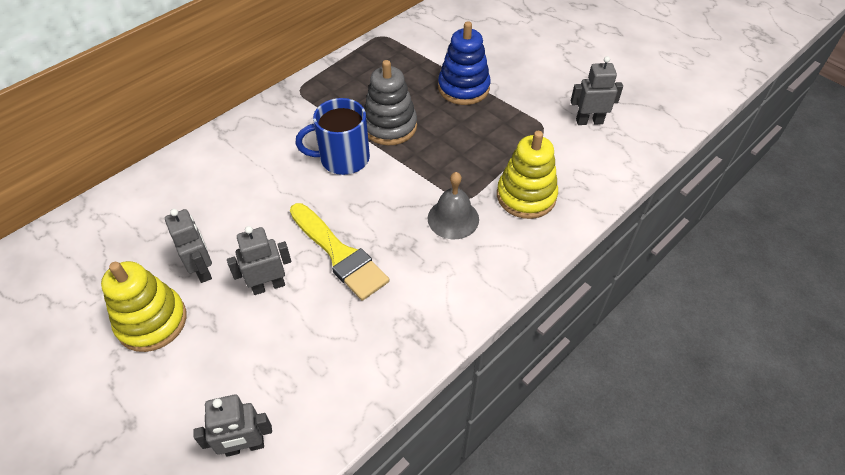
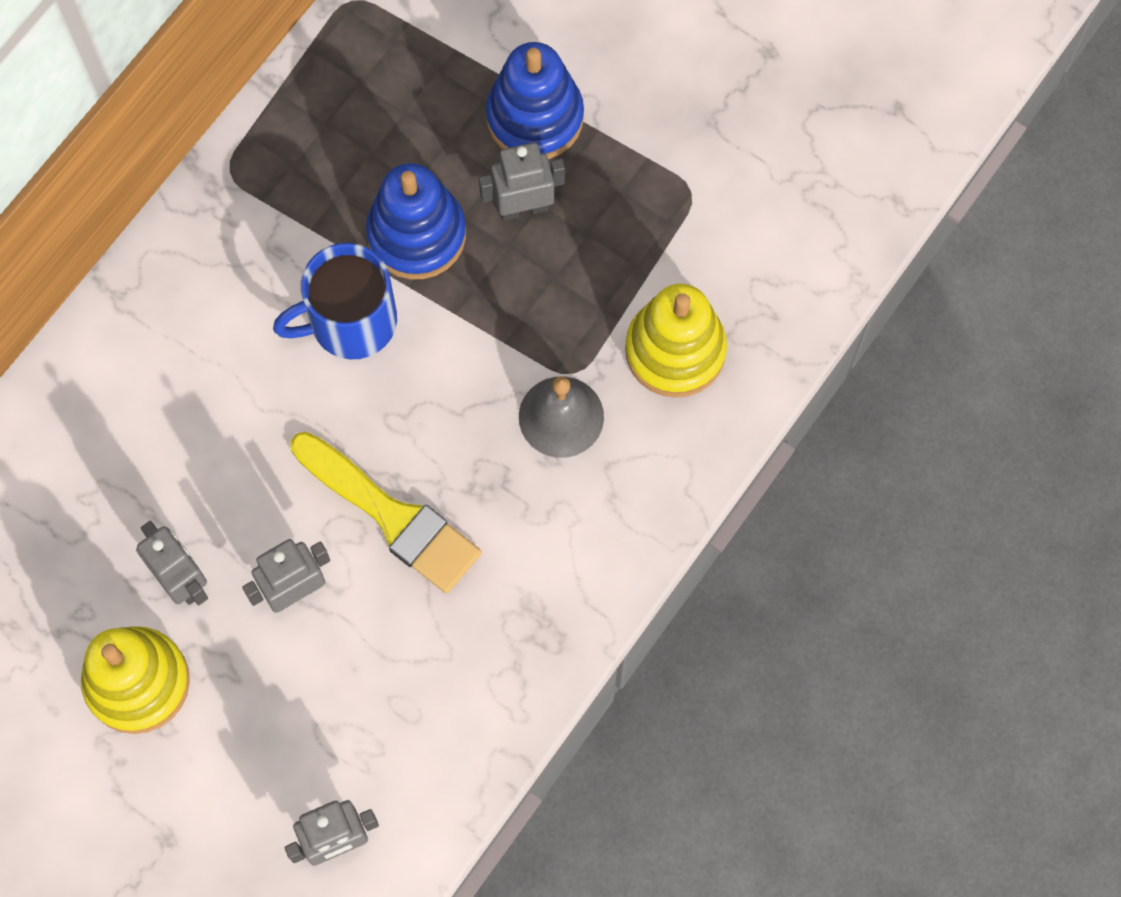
camera: 10 degrees left, 20 degrees up
grey stacking toy [364,60,417,146] -> blue stacking toy [366,163,466,279]
grey robot [571,56,623,125] -> grey robot moved to [479,142,565,221]

